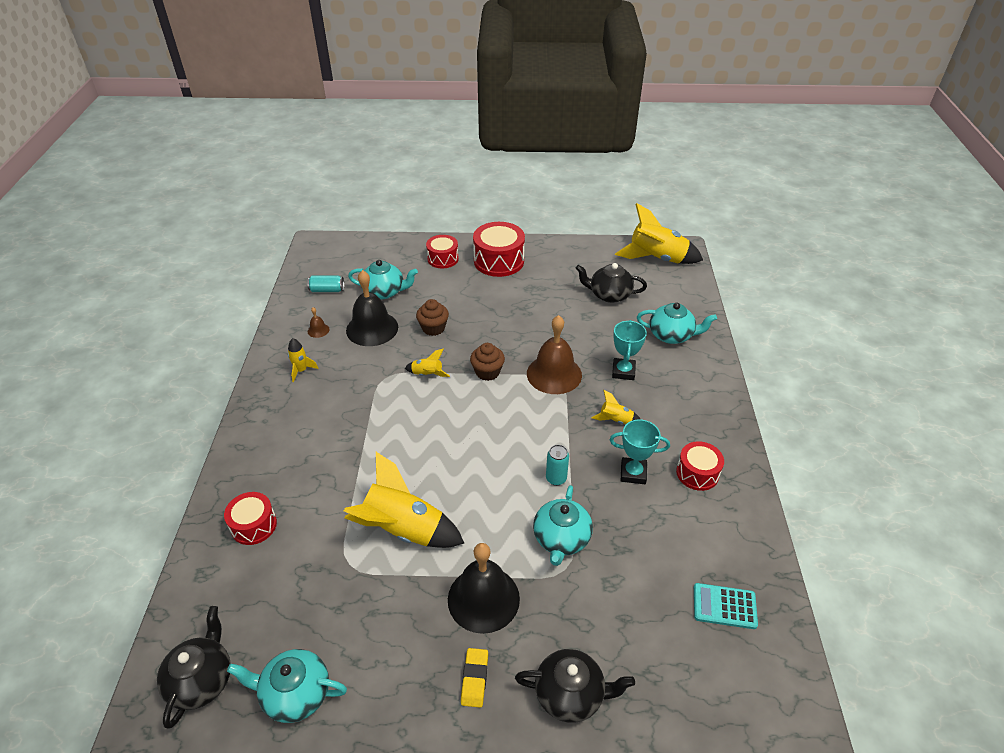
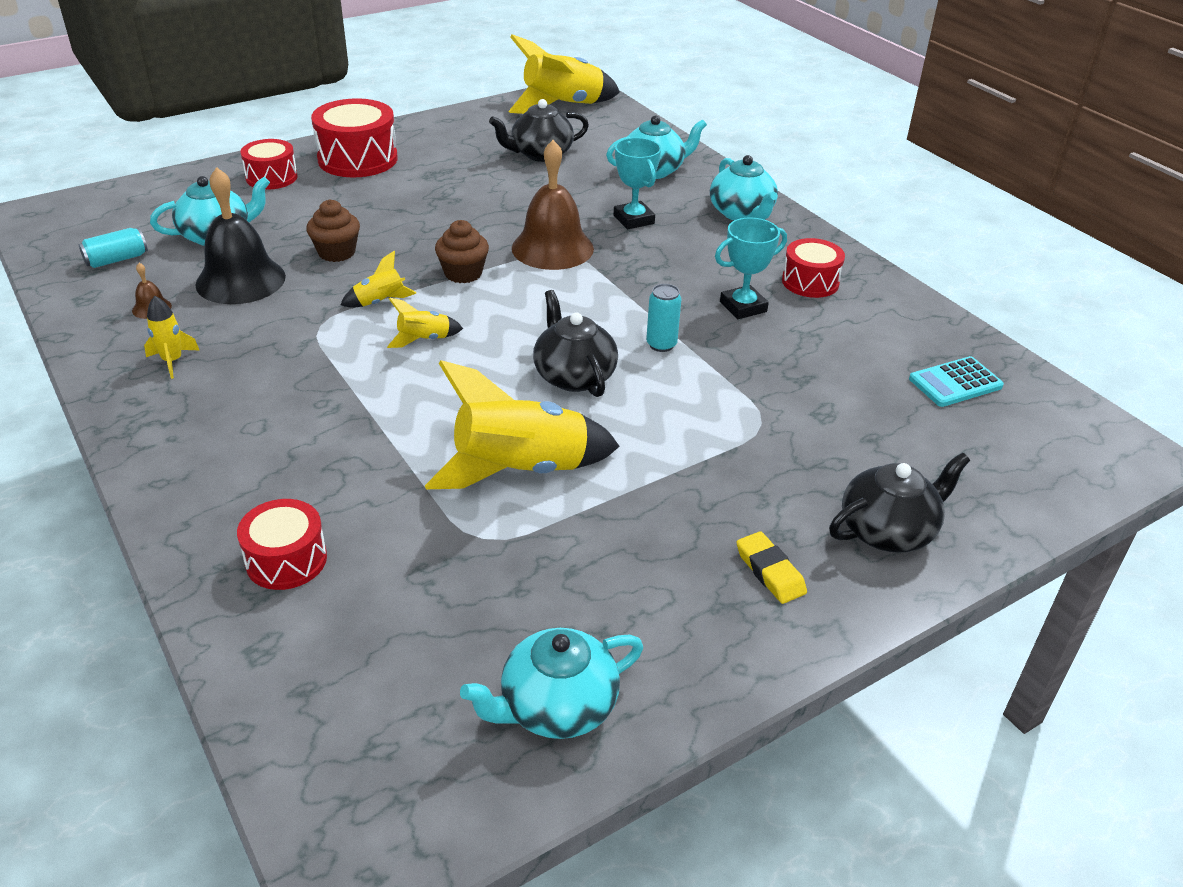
camera: 35 degrees left, 5 degrees down
black teapot [157,606,231,729] -> black teapot moved to [533,290,618,397]
black bell [448,543,520,634] -> none
turquoise teapot [533,485,593,566] -> turquoise teapot moved to [710,155,778,221]
yellow rocket [591,390,641,424] -> yellow rocket moved to [387,297,463,348]

